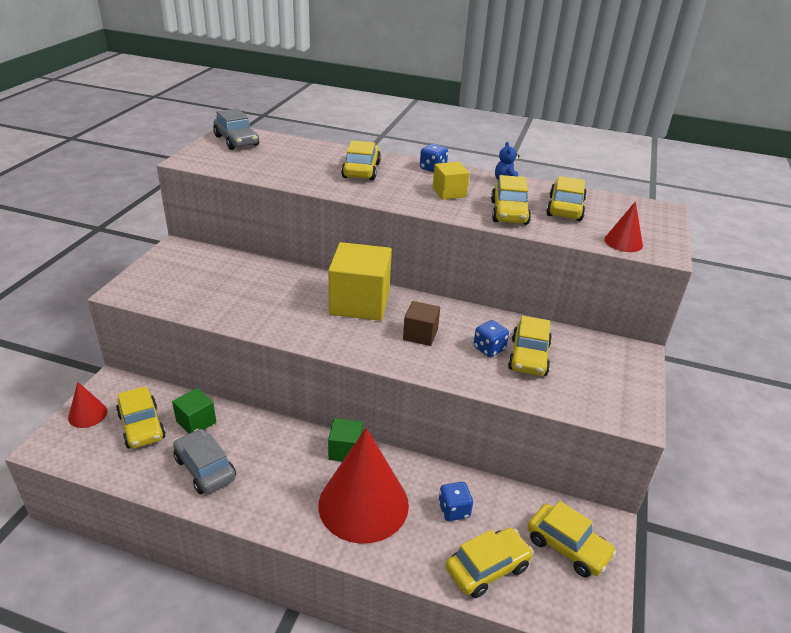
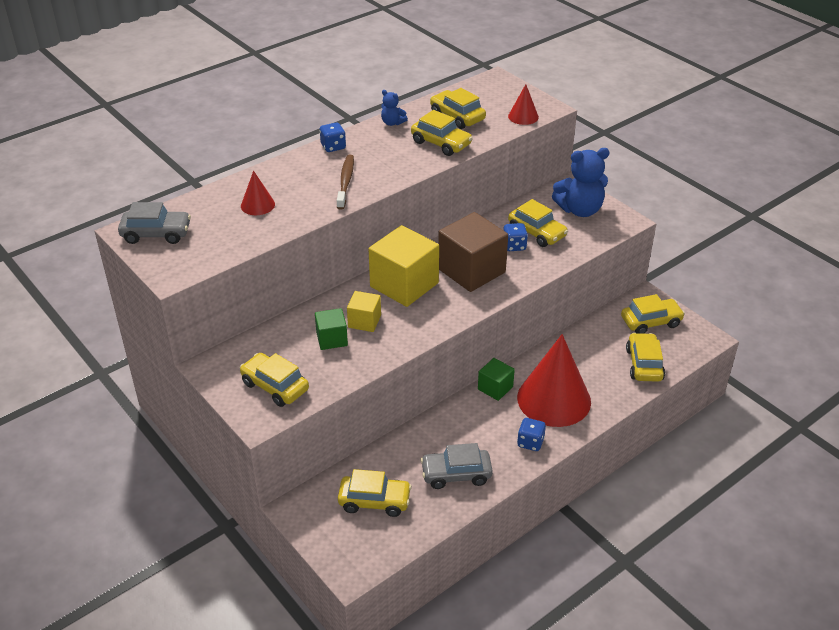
camera: 55 degrees left, 5 degrees up
red cone [68,382,107,428] -> red cone moved to [241,171,275,215]
green cube [172,388,216,433] -> green cube moved to [315,308,348,350]
yellow car [341,140,381,180] -> yellow car moved to [240,353,309,407]
brown cube [403,301,440,346] -> brown cube [438,212,508,292], size x1.92
yellow cube [433,162,470,200] -> yellow cube moved to [347,291,381,332]
blue dice [438,482,473,521] -> blue dice moved to [517,418,546,451]
none -> brown toothbrush [337,155,354,210]
none -> blue teddy bear [552,148,609,217]

